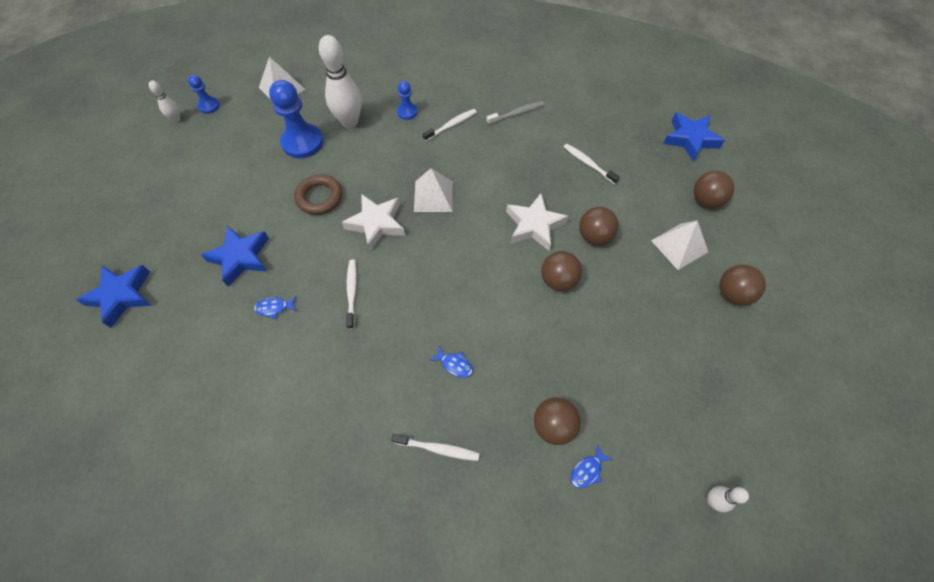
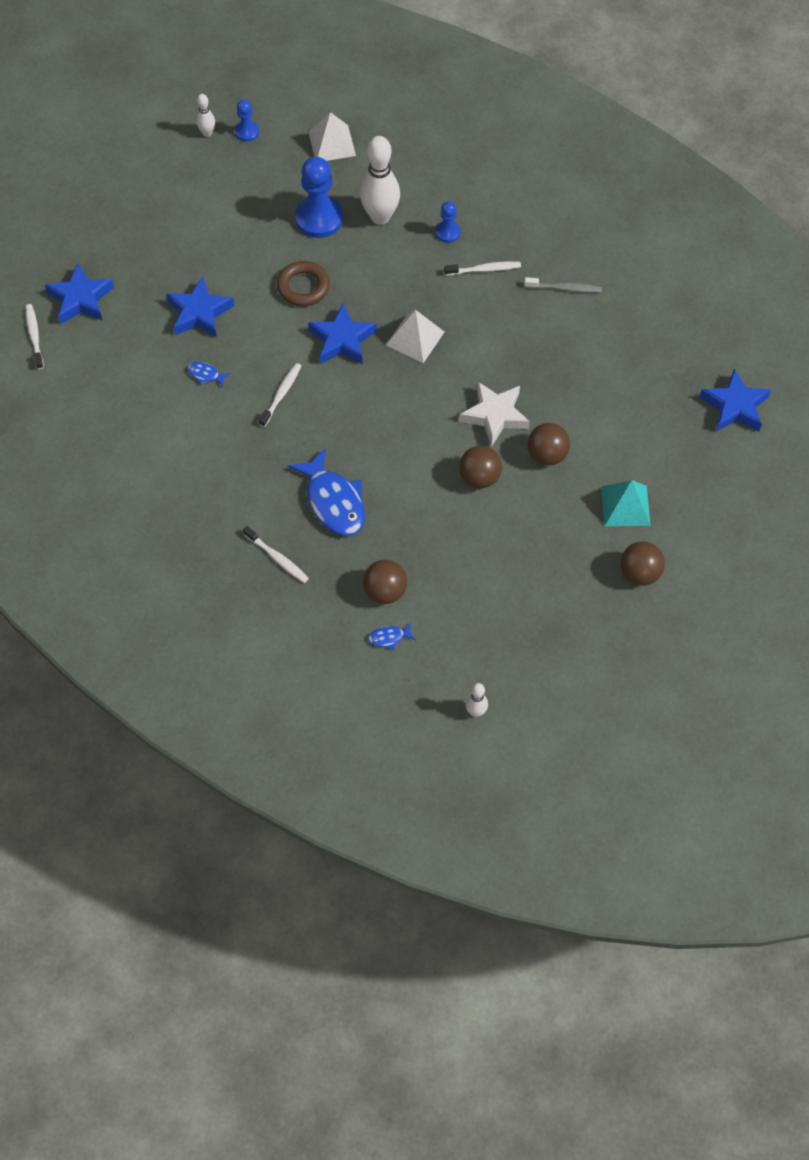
camera: 30 degrees right, 0 degrees up
white star [342,194,405,251] -> blue star [308,304,377,365]
blue fish [430,345,473,378] -> blue fish [288,448,365,536], size x2.33
white toothbrush [563,144,620,184] -> white toothbrush moved to [25,304,44,369]
white pyramid [651,220,708,270] -> turquoise pyramid [601,480,651,526]
brown ball [694,171,734,208] -> none

